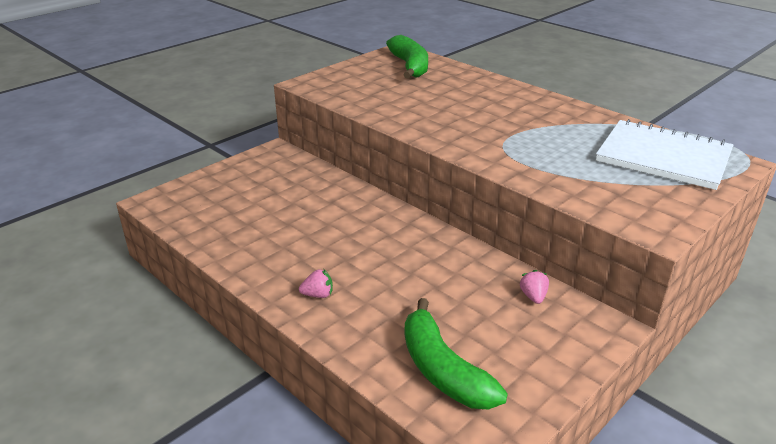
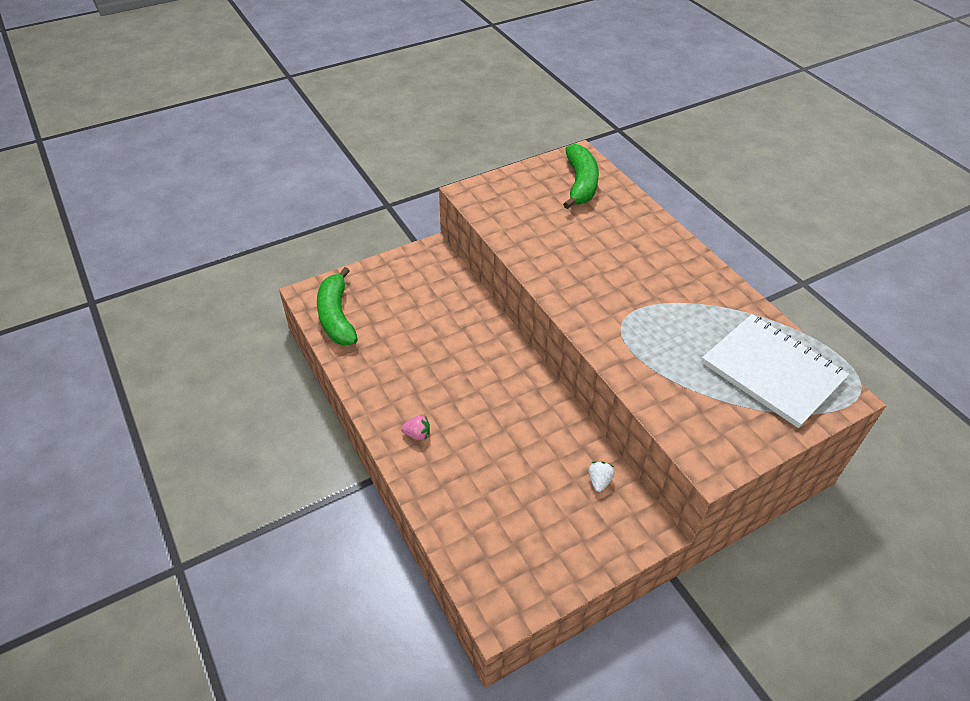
camera: 15 degrees right, 15 degrees up
green banana [404,298,508,410] -> green banana moved to [317,267,358,345]
pink strawberry [519,270,549,304] -> white strawberry [588,461,615,492]

